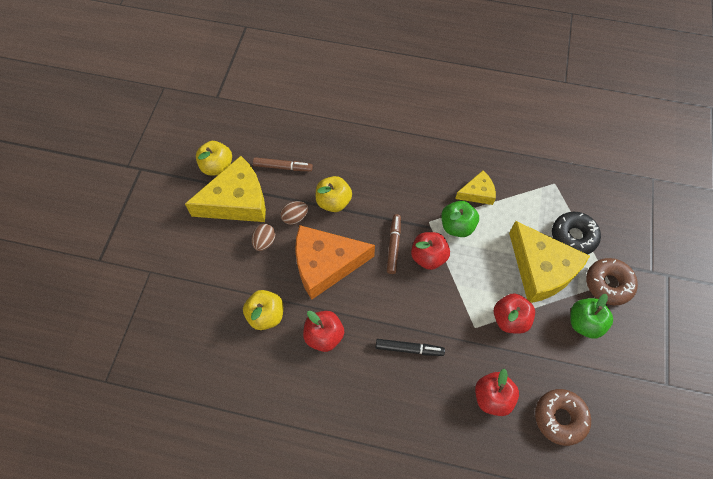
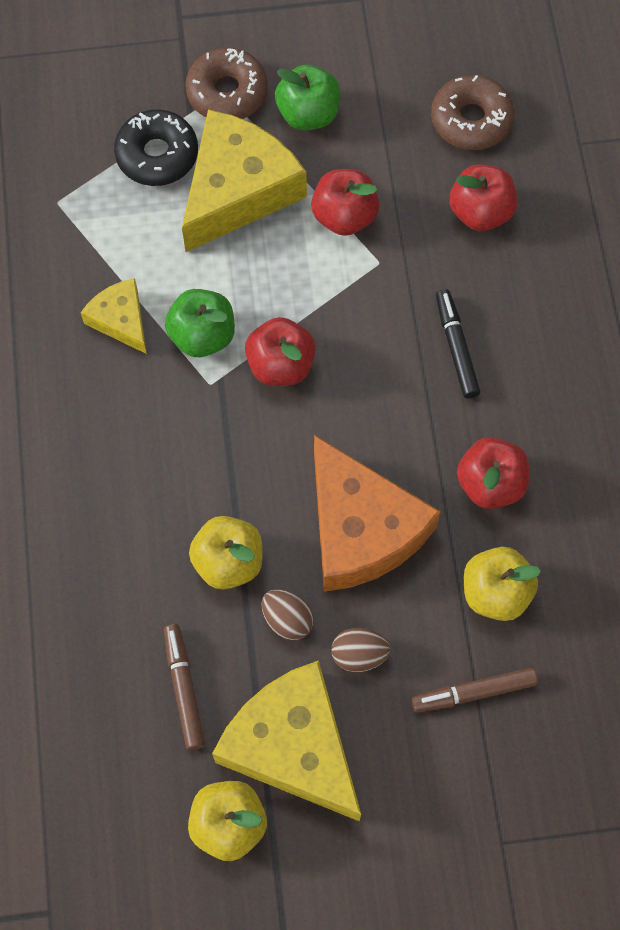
camera: 110 degrees left, 5 degrees up
brown marker [387,214,401,274] -> brown marker moved to [411,667,538,712]

